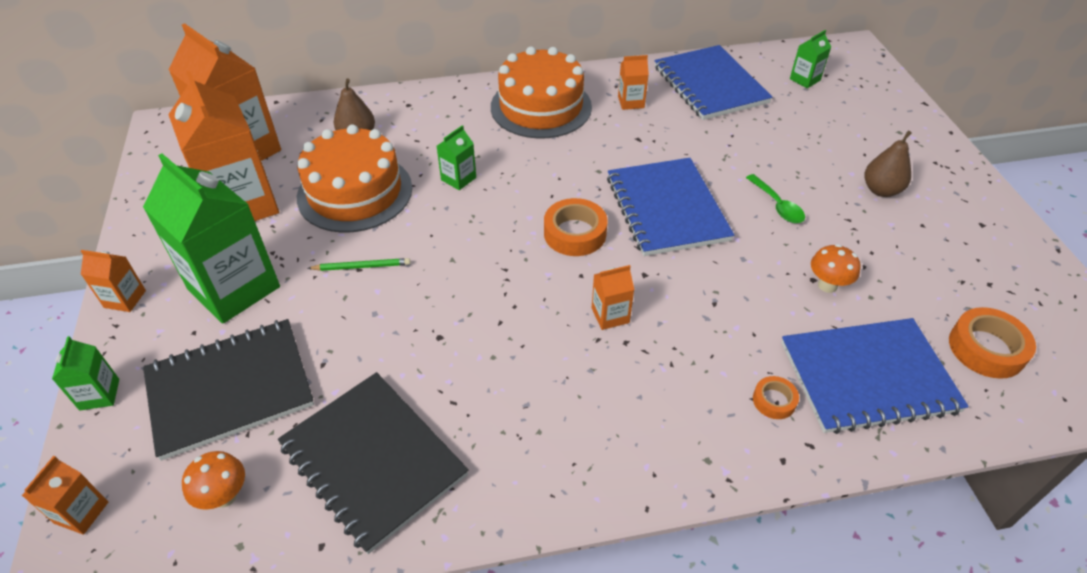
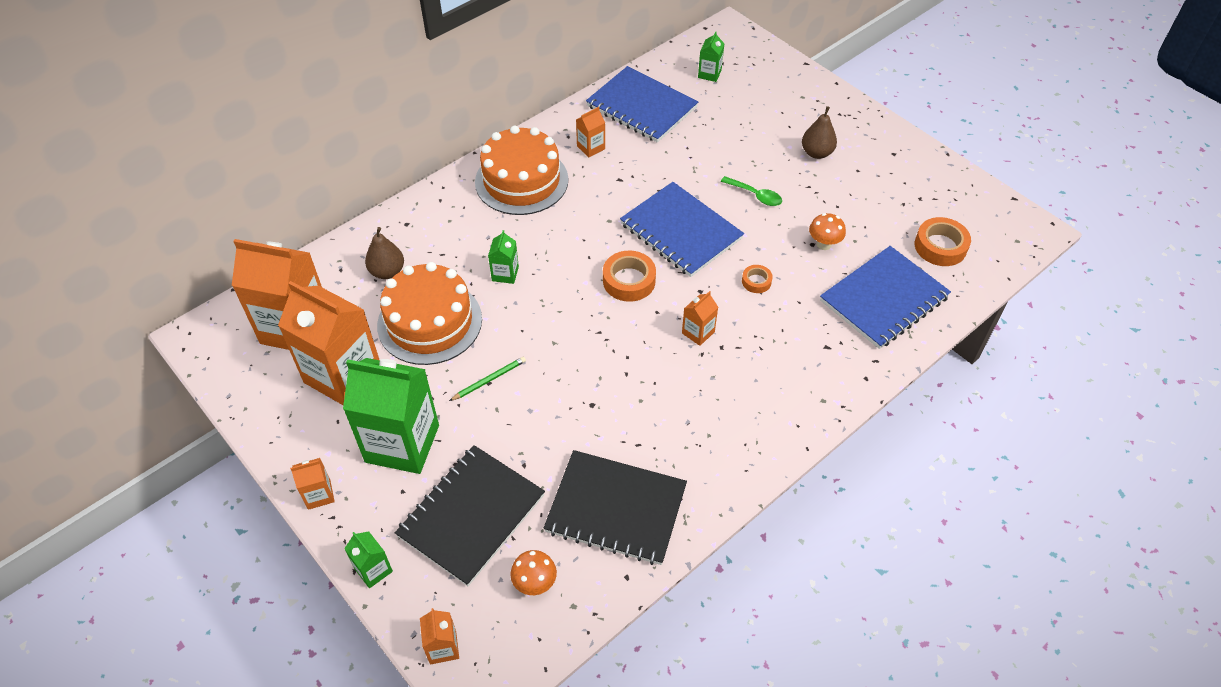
camera: 30 degrees left, 5 degrees up
orange tape [753,376,799,419] -> orange tape moved to [742,265,773,293]

